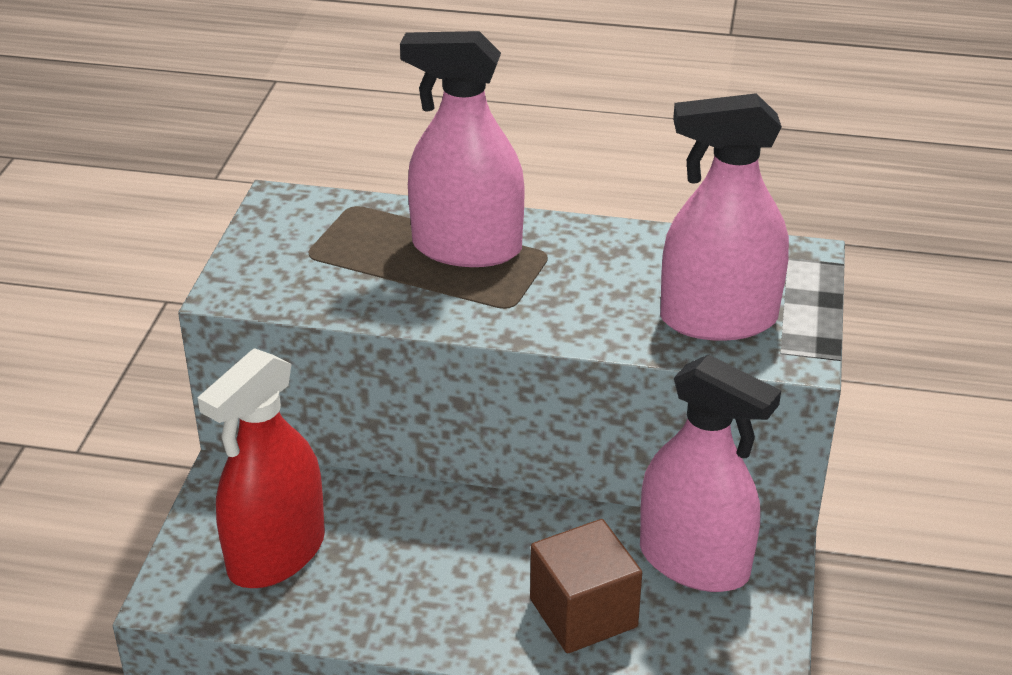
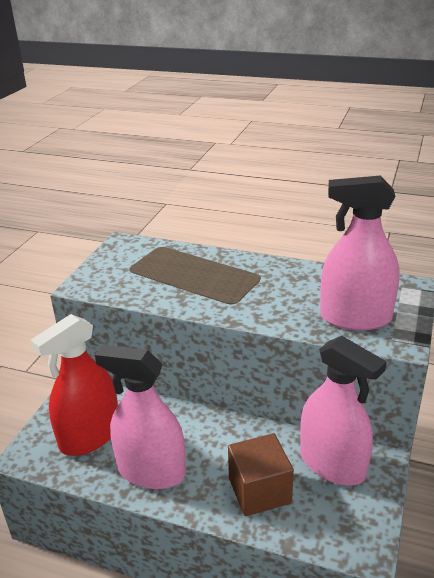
camera: 10 degrees right, 5 degrees down
pink spray bottle [400,31,525,267] -> pink spray bottle moved to [95,345,186,489]

